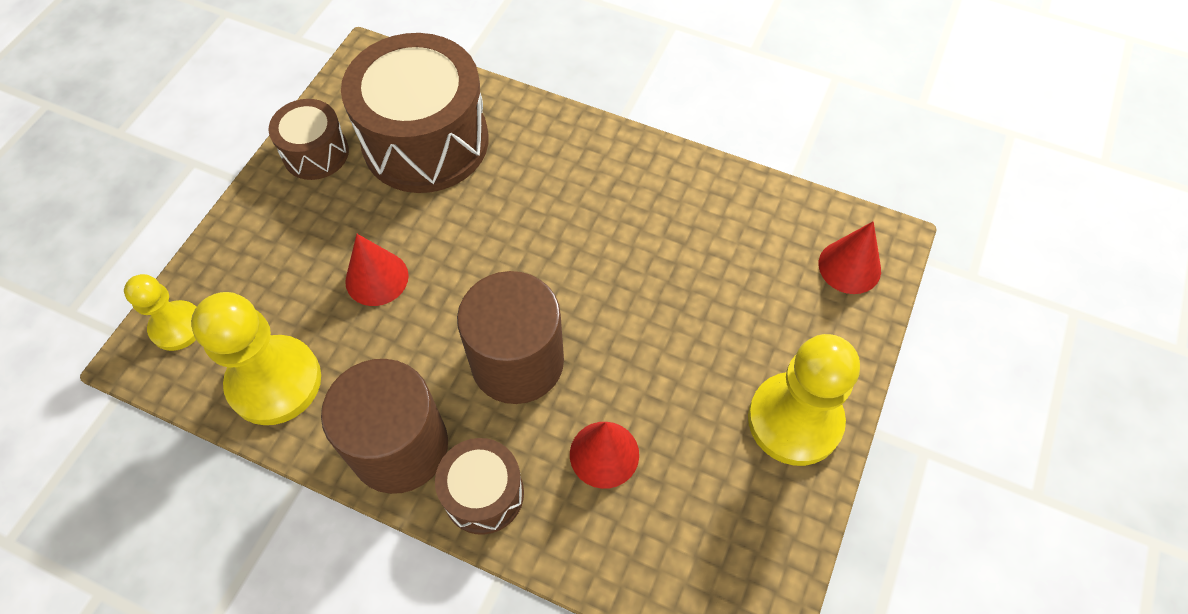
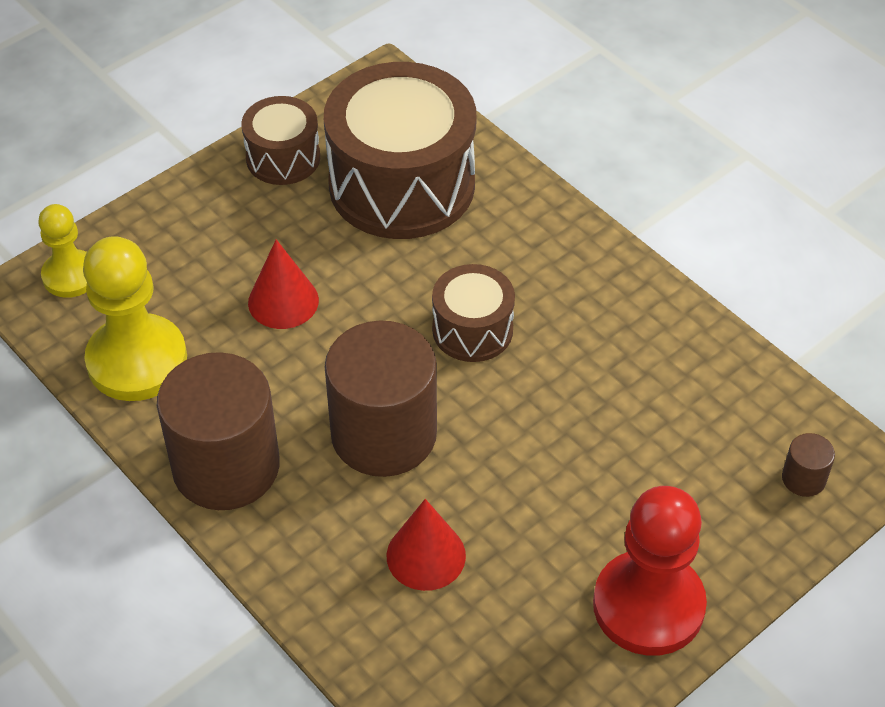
camera: 25 degrees right, 10 degrees down
brown drum [435,438,524,535] -> brown drum moved to [432,264,515,362]
yellow pawn [748,334,860,466] -> red pawn [593,486,707,656]
red cone [819,221,881,294] -> brown cylinder [782,433,835,497]

